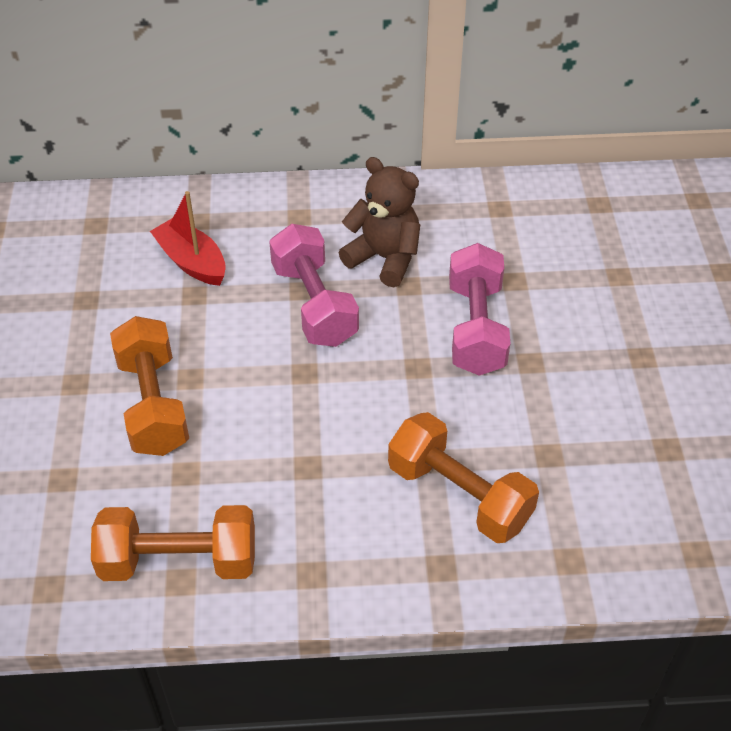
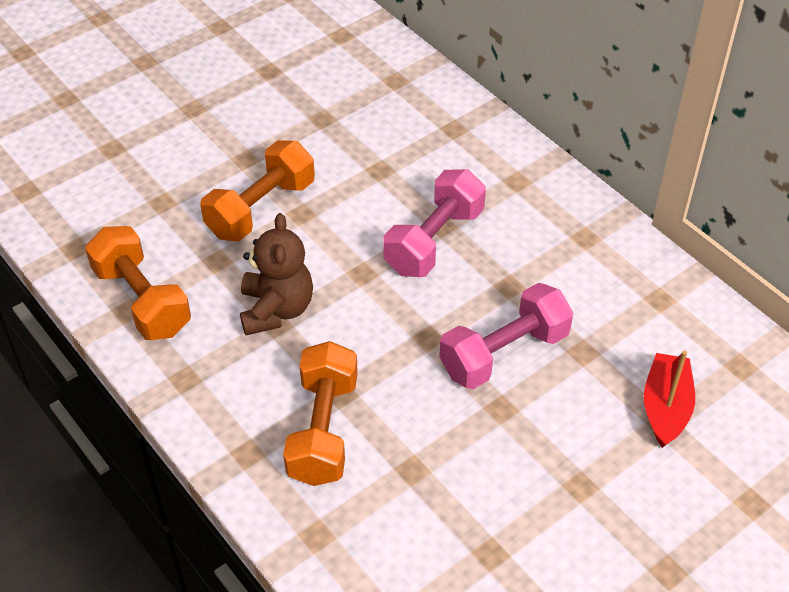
camera: 55 degrees right, 0 degrees up
red boat [150,191,226,286] -> red boat moved to [644,350,695,448]
brown teddy bear [339,157,420,287] -> brown teddy bear moved to [240,213,313,335]

